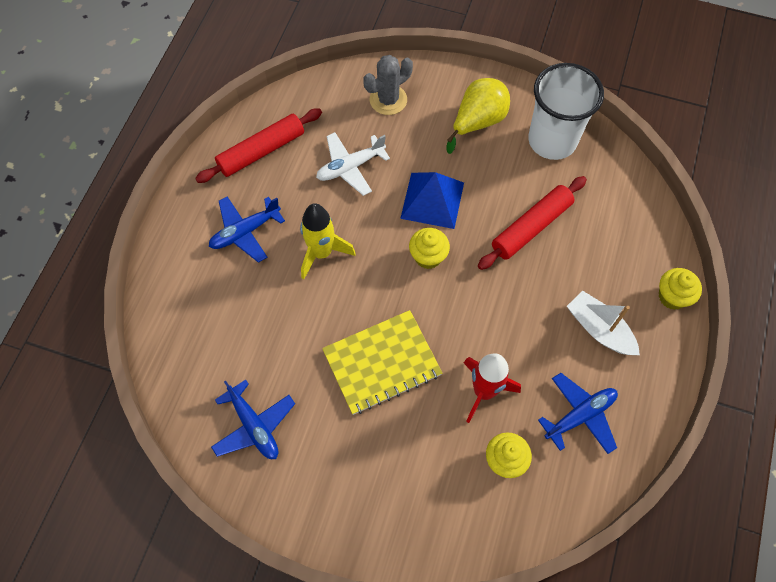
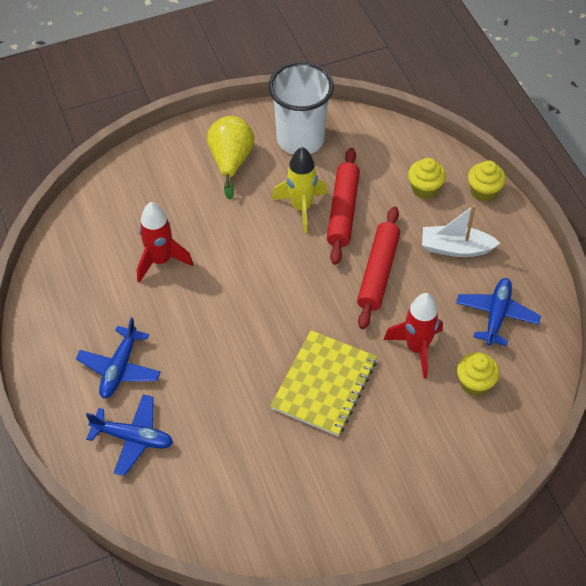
camera: 40 degrees left, 10 degrees down
red rolling pin [195,108,322,183] -> red rolling pin moved to [357,207,400,329]
blue plane [211,379,295,459] -> blue plane moved to [86,394,173,476]
yellow rocket [300,203,356,279] -> yellow rocket moved to [272,147,327,233]
white plane [316,132,390,196] -> red rocket [137,202,193,283]
grey cactus [363,55,413,115] -> none
blue pyramid [400,172,464,229] -> none
yellow cupcake [409,228,450,269] -> yellow cupcake moved to [408,158,446,199]

